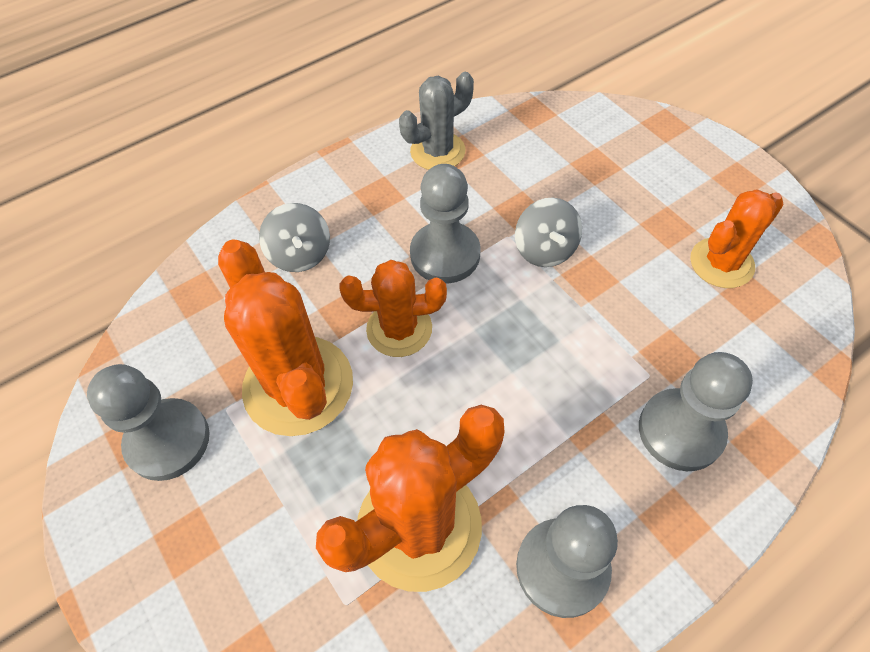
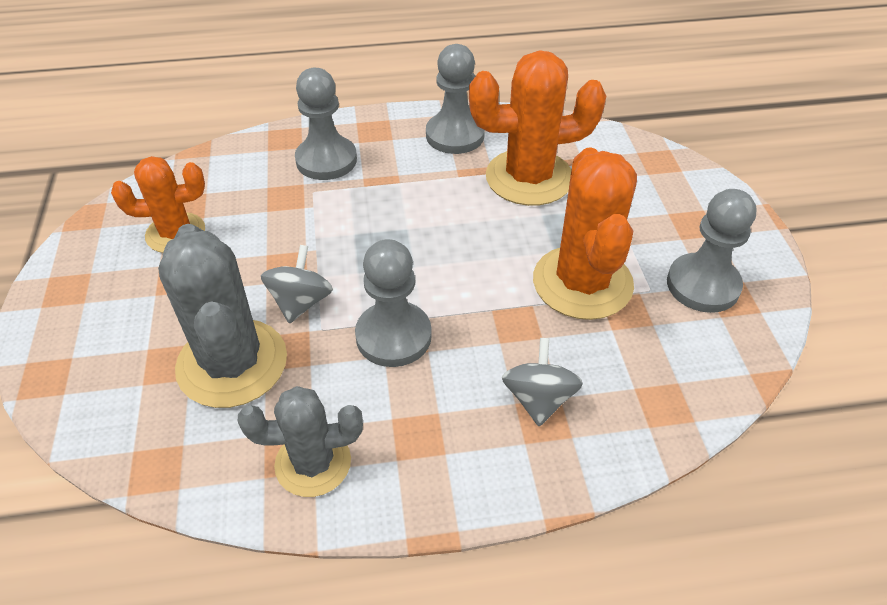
camera: 155 degrees left, 10 degrees down
orange cactus [339,260,447,357] -> none
none -> grey cactus [158,224,287,408]

